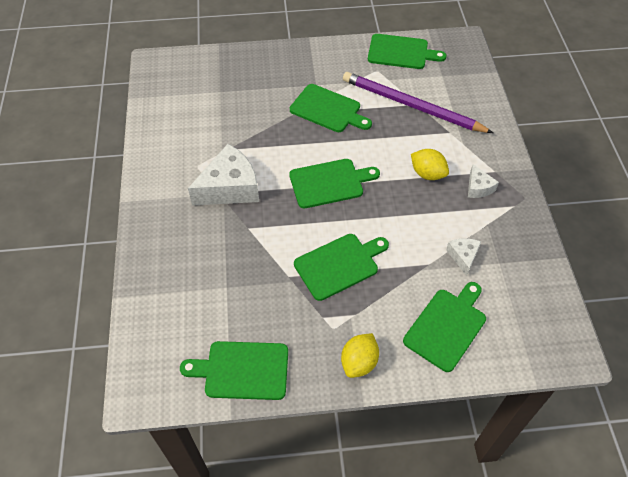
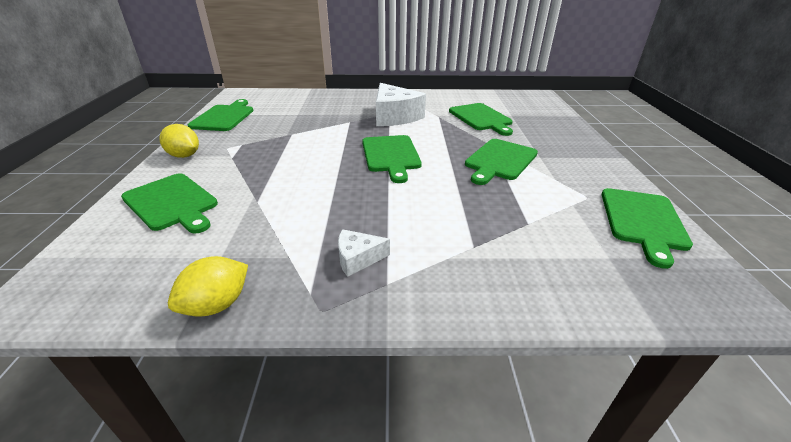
camera: 95 degrees right, 20 degrees down
green cutting board [294,234,389,301] -> green cutting board moved to [449,103,513,136]
purple pencil [343,72,493,133] -> none
yellow lemon [411,149,449,180] -> yellow lemon moved to [168,256,248,317]
white cheese [446,238,481,276] -> none

